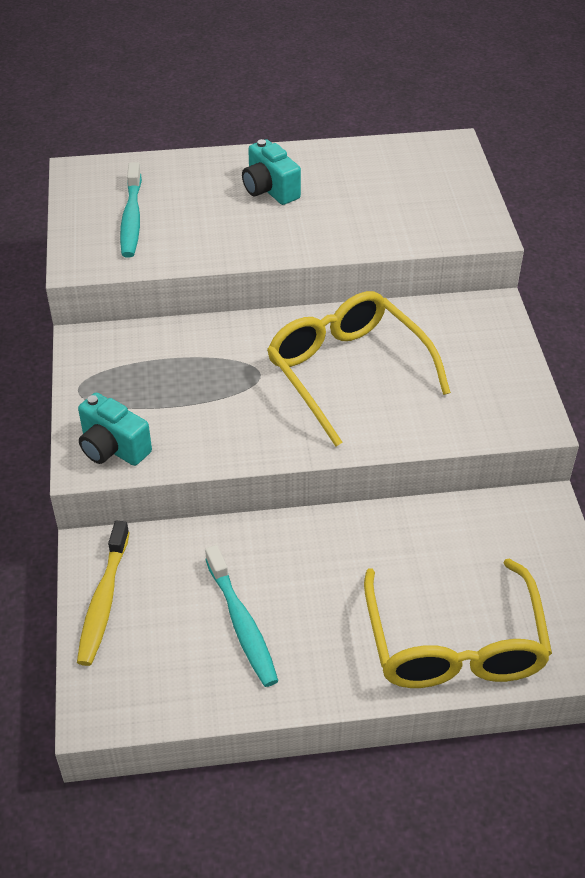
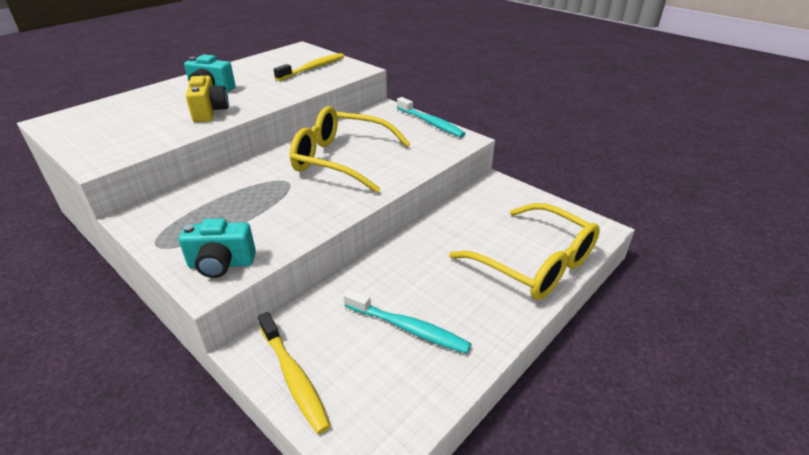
camera: 40 degrees left, 10 degrees down
turquoise toothbrush [120,162,142,258] -> turquoise toothbrush moved to [397,97,466,138]
none -> yellow camera [186,76,229,122]
none -> yellow toothbrush [274,53,344,81]

